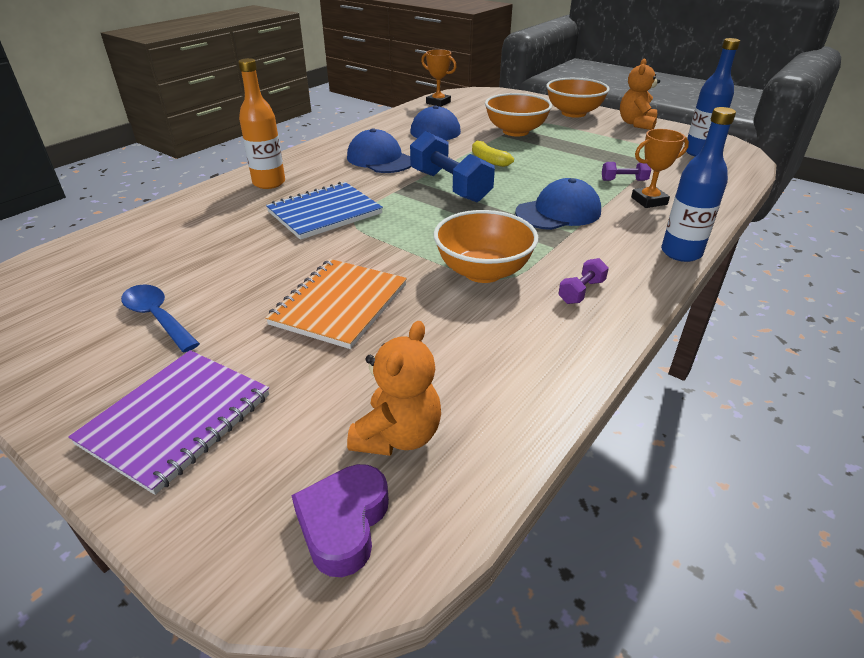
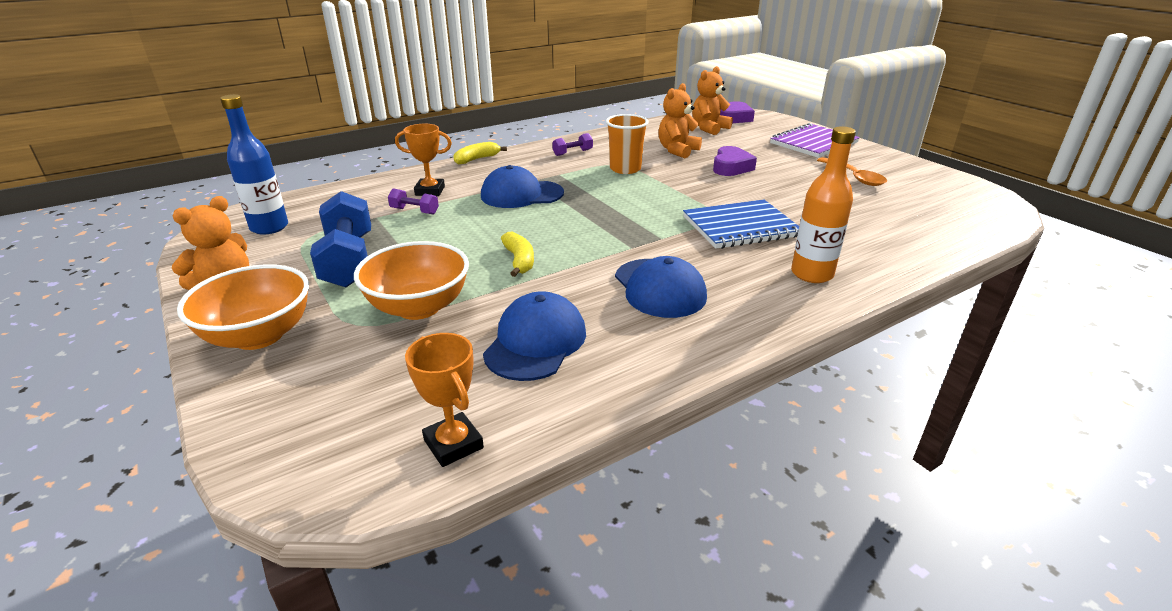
camera: 160 degrees left, 5 degrees down
blue spoon [121,284,200,352] -> orange spoon [817,157,887,186]
orange notebook [265,259,407,349] -> purple heart [713,146,757,176]
blue dumbbell [410,131,495,202] -> blue dumbbell moved to [310,191,371,287]
orange bowl [434,210,538,283] -> orange cup [606,114,649,174]
blue bottle [661,107,736,262] -> yellow banana [453,142,507,164]
none -> orange teddy bear [658,83,702,158]

